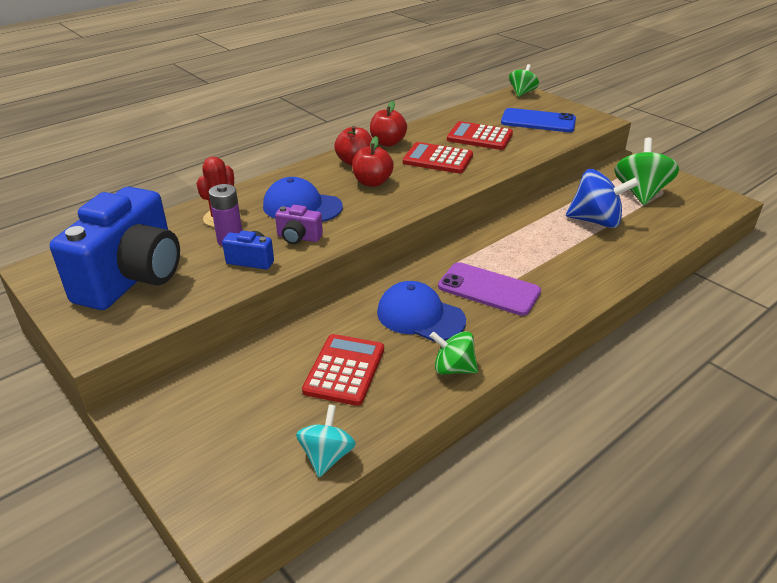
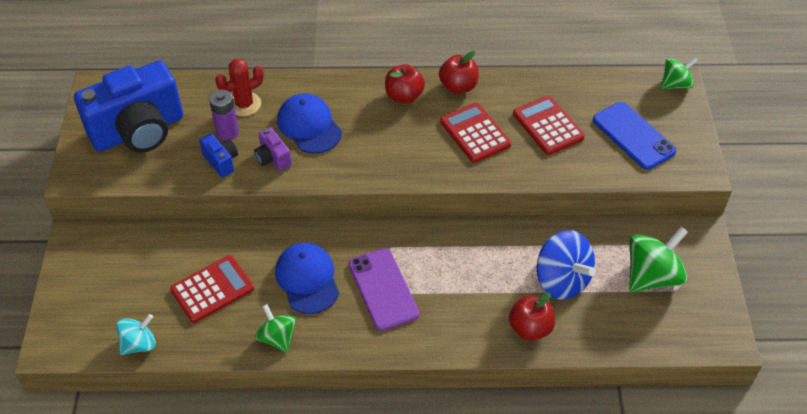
camera: 40 degrees right, 15 degrees up
red apple [352,136,394,187] -> red apple moved to [509,292,555,341]

